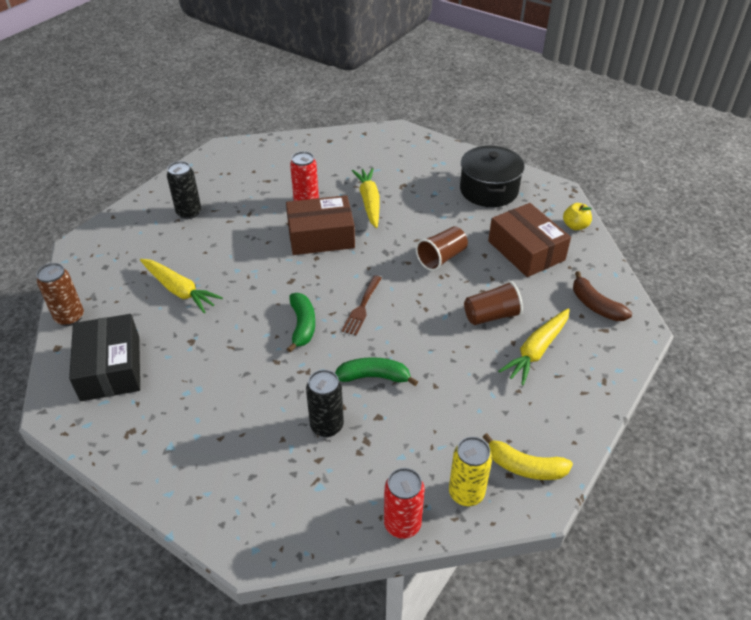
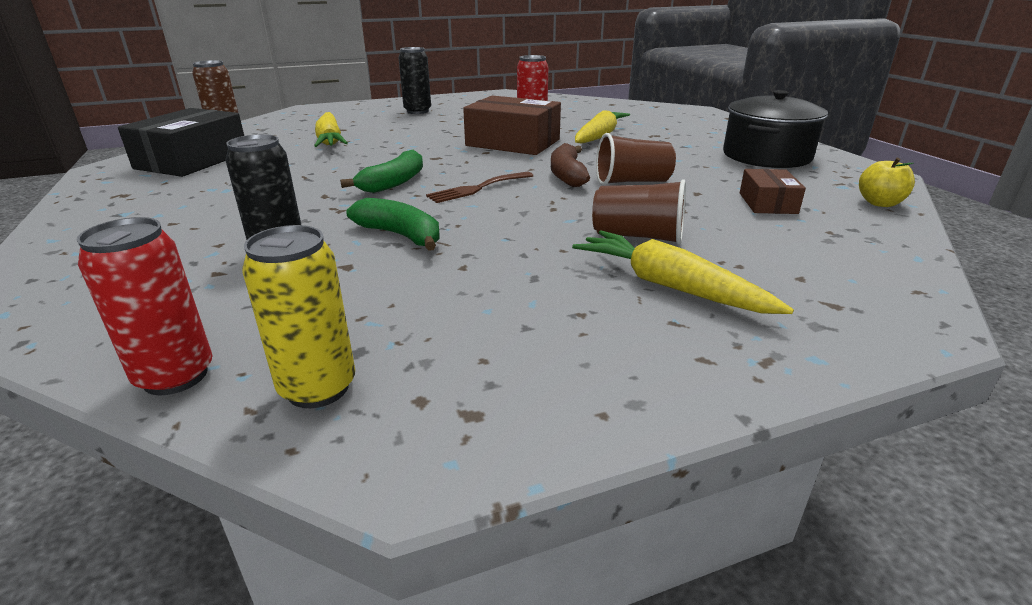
camera: 35 degrees right, 15 degrees down
yellow banana [483,433,573,480] -> none
brown box [488,203,571,277] -> brown box [740,169,806,214], size x0.53
yellow carrot [498,308,570,385] -> yellow carrot turned 60 degrees clockwise [572,230,794,314]
brown banana [573,271,632,321] -> brown banana moved to [551,143,590,187]

